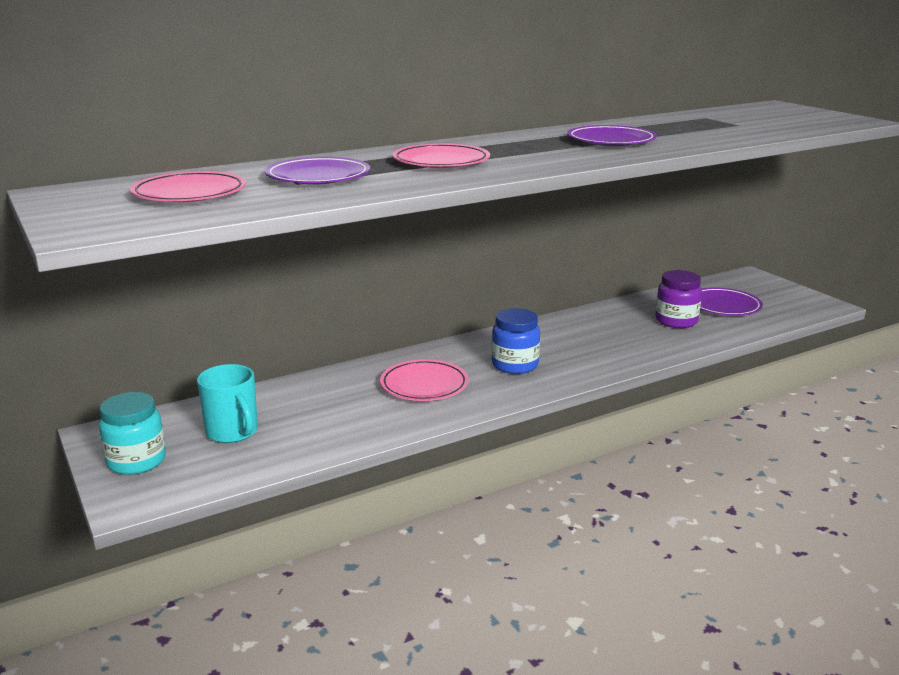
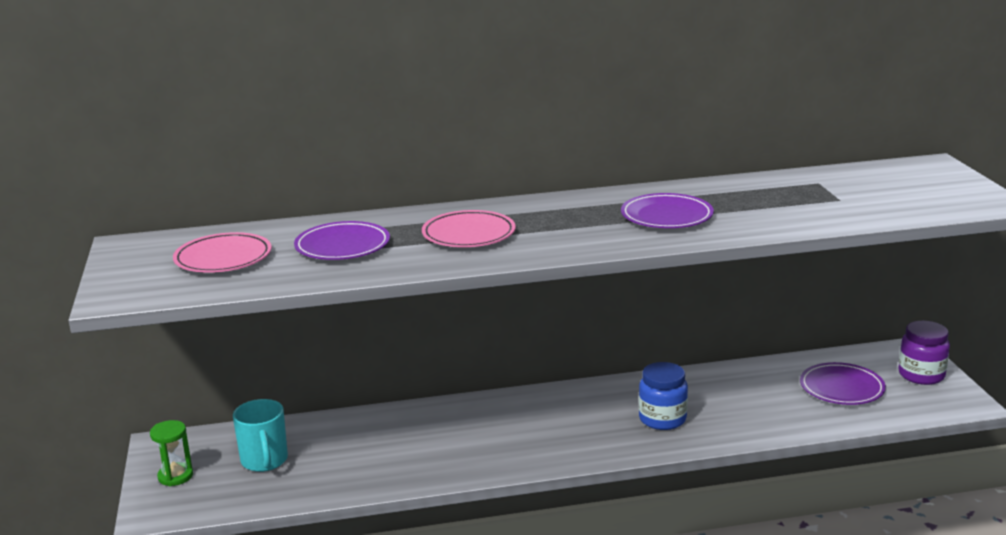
camera: 20 degrees right, 0 degrees up
turquoise jar [99,392,166,475] -> green hourglass [150,420,193,486]
pink plate [380,359,469,401] -> none
blue jar [492,308,540,374] -> blue jar moved to [639,362,688,430]
purple jar [655,270,702,328] -> purple jar moved to [898,321,950,385]

